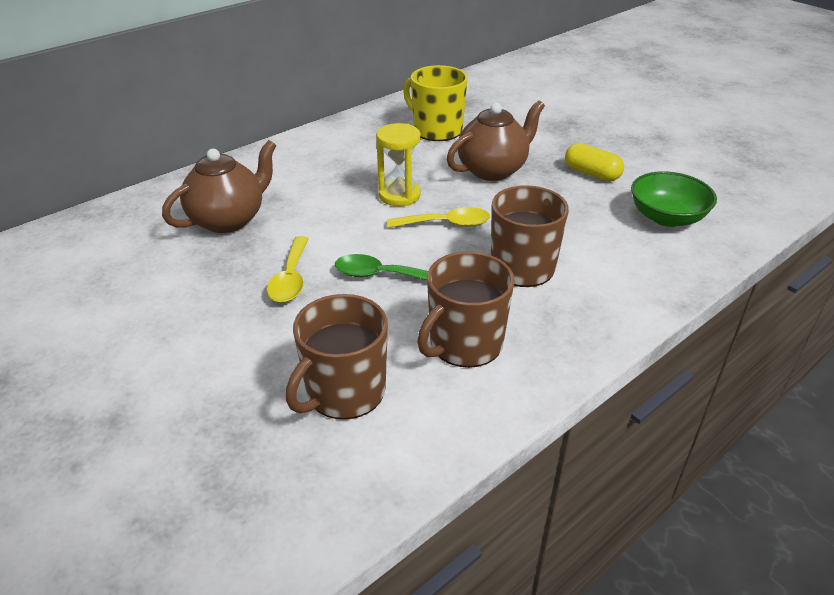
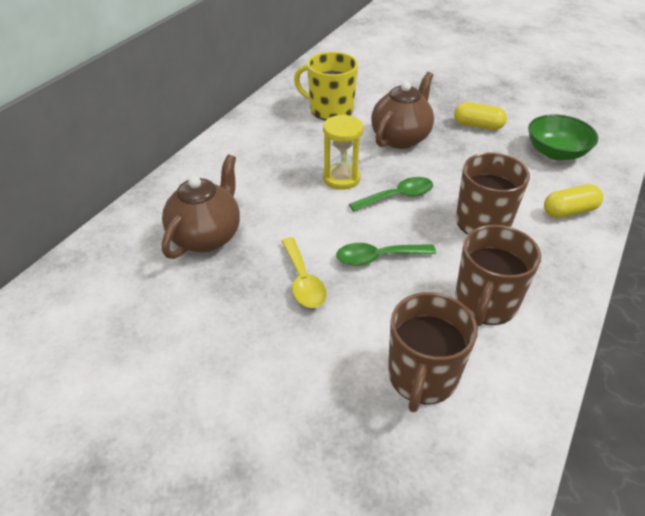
camera: 20 degrees left, 5 degrees up
yellow spoon [387,207,490,228] -> green spoon [349,177,433,212]
none -> yellow capsule [544,184,603,218]

